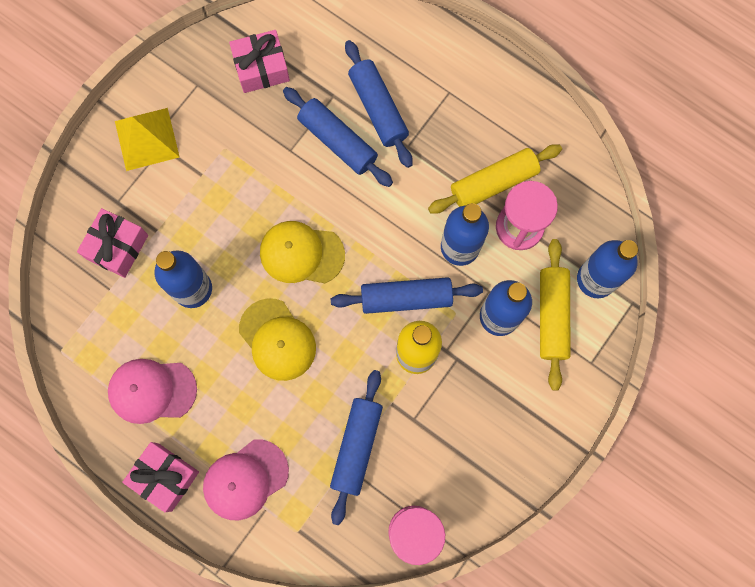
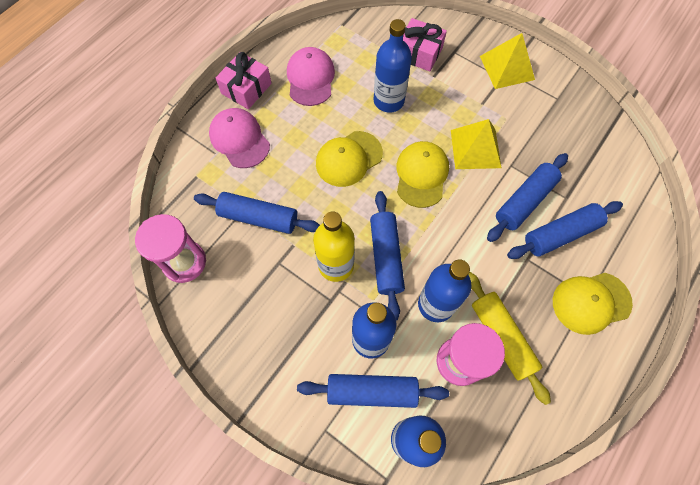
camera: 90 degrees right, 10 degrees down
pink gift [229,30,290,93] -> none
yellow rolling pin [540,239,571,391] -> blue rolling pin [297,374,449,408]
none -> yellow pyramid [451,119,502,169]
none -> yellow cap [553,273,633,335]

